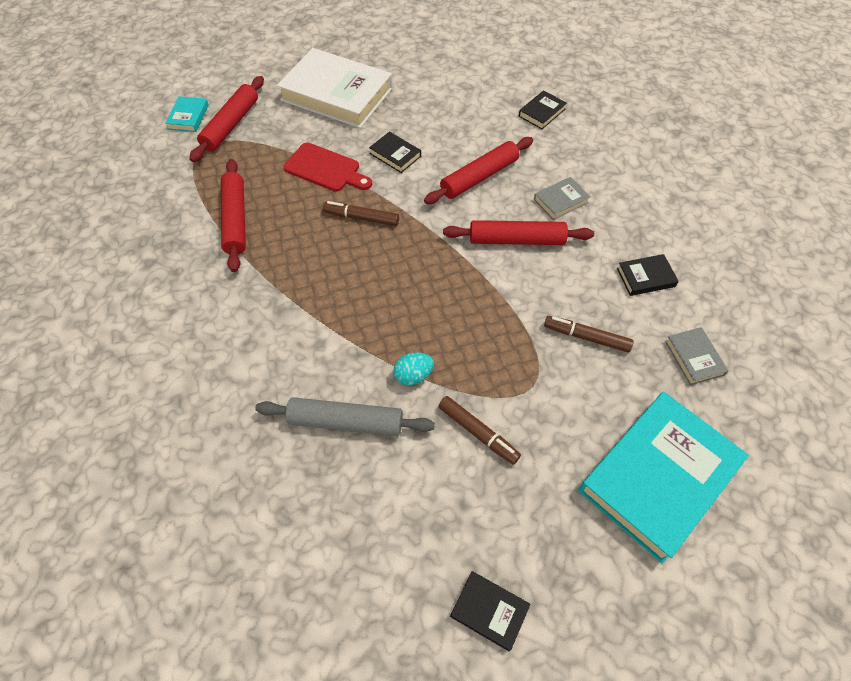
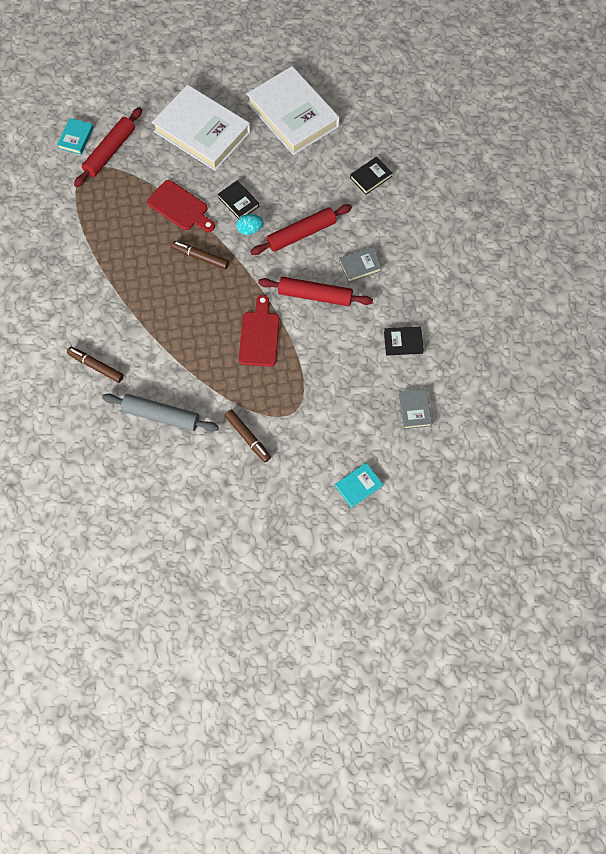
camera: 10 degrees right, 10 degrees up
red rolling pin [221,159,246,272] -> none
turquoise egg [393,353,434,385] -> turquoise egg moved to [236,214,263,235]
black book [450,571,531,651] -> none
brown marker [544,316,634,353] -> brown marker moved to [67,347,124,383]
turquoise book [578,392,749,563] -> turquoise book [335,463,383,508], size x0.43
none -> red cutting board [239,295,280,367]
none -> white book [247,66,340,155]

